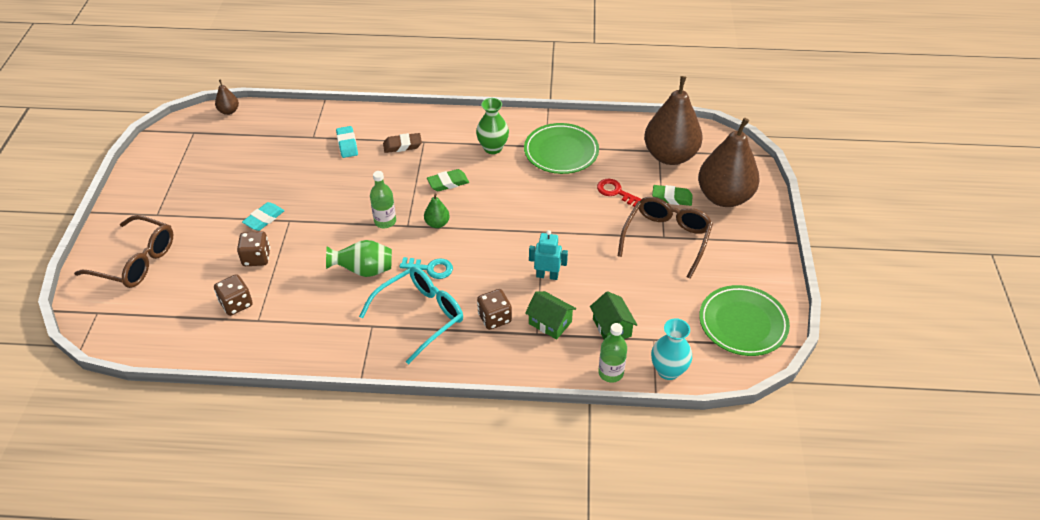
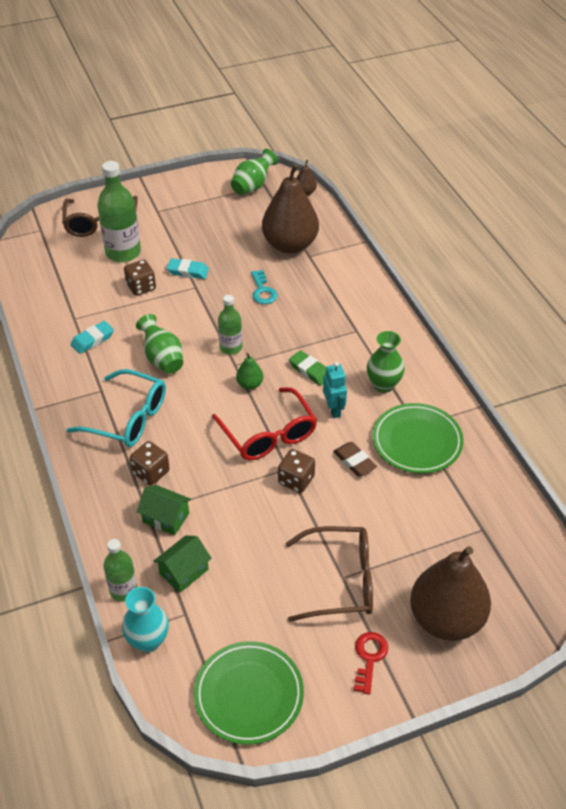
camera: 65 degrees right, 0 degrees up
brown dice [214,274,253,316] -> brown dice moved to [278,449,315,493]
turquoise eraser [336,126,358,158] -> turquoise eraser moved to [71,321,114,354]
brown eraser [383,133,422,153] -> brown eraser moved to [333,442,377,477]
turquoise key [399,257,453,279] -> turquoise key moved to [251,270,277,304]
green house [525,291,576,340] -> green house turned 75 degrees counterclockwise [137,485,192,535]
turquoise robot [529,230,568,280] -> turquoise robot moved to [323,362,347,418]
red key [597,179,642,207] -> red key moved to [353,632,388,695]
brown pear [644,76,702,165] -> brown pear moved to [262,164,319,254]
green eraser [652,185,693,206] -> none
none -> green bottle [98,161,141,262]
none -> red glasses [212,387,317,460]
none -> green vase [231,149,278,195]

